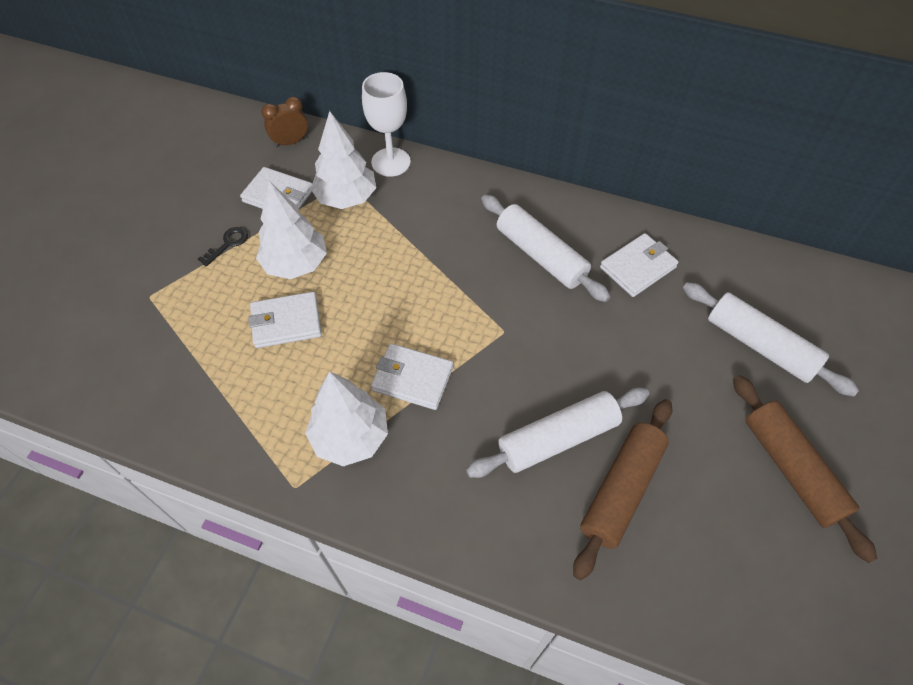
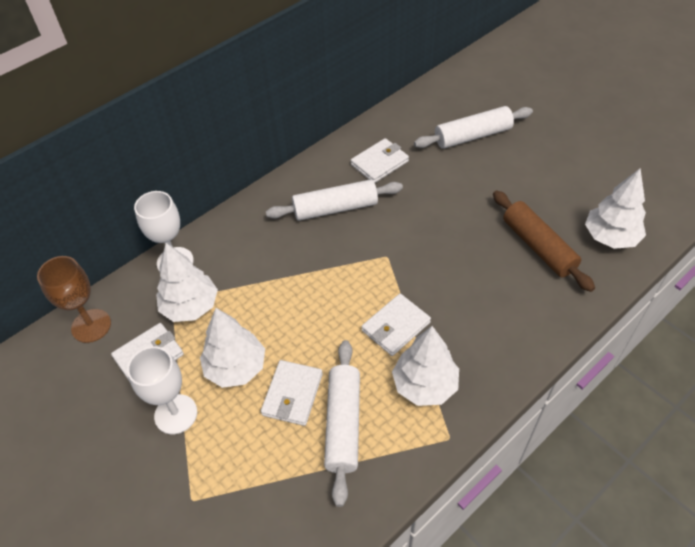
camera: 60 degrees left, 5 degrees down
black key [198,227,248,267] -> white goblet [127,346,197,434]
brown clock [261,97,308,147] -> brown goblet [37,256,111,343]
white rolling pin [466,387,649,478] -> white rolling pin moved to [324,340,360,507]
white wallet [600,233,679,297] -> white wallet turned 60 degrees clockwise [351,138,409,183]
brown rolling pin [733,375,877,563] -> none
none -> white tree [585,168,646,249]

